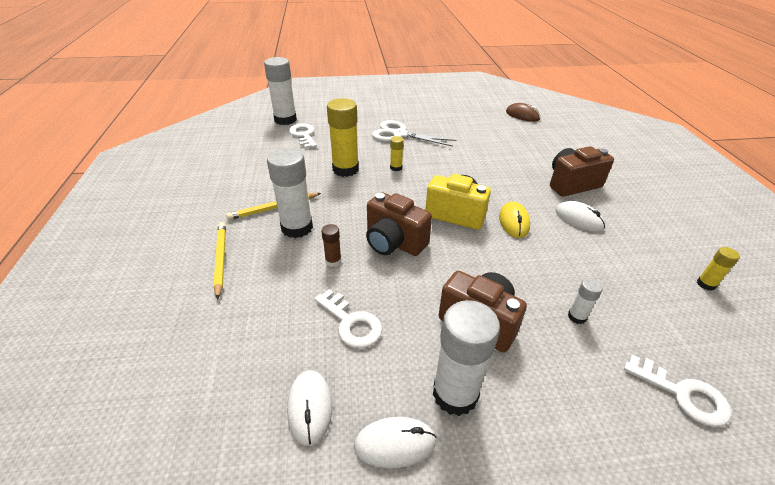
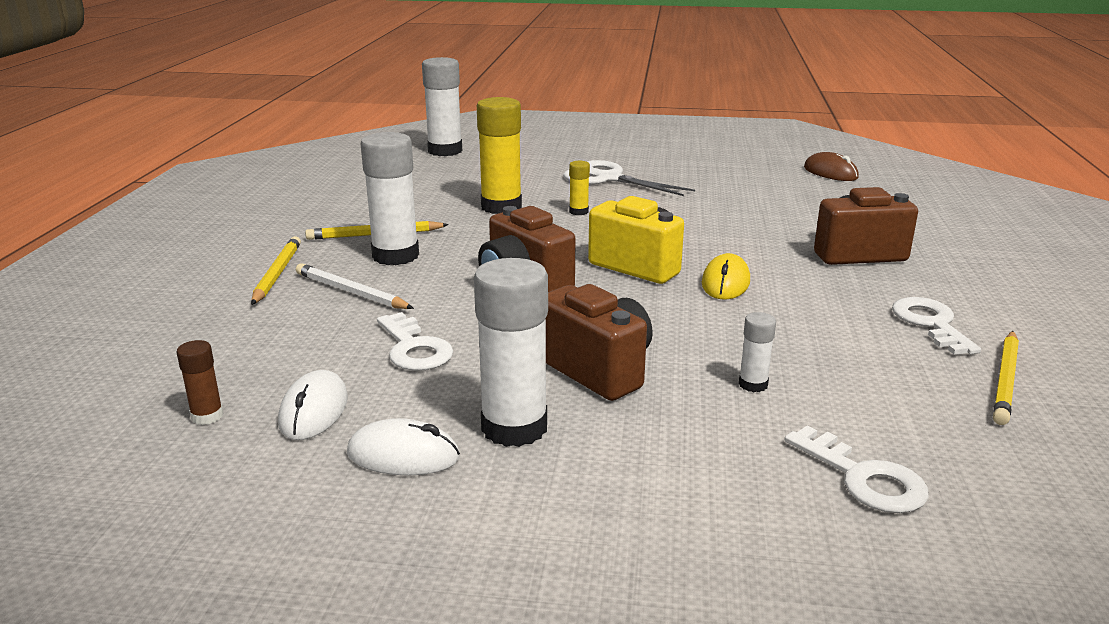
camera: 15 degrees right, 15 degrees down
white key [289,123,317,149] -> white key moved to [892,297,981,355]
brown glue stick [321,224,341,267] -> brown glue stick moved to [176,340,223,425]
white mouse [555,201,605,232] -> none
yellow glue stick [697,247,740,291] -> yellow pencil [993,331,1019,425]
none -> white pencil [296,263,414,309]

